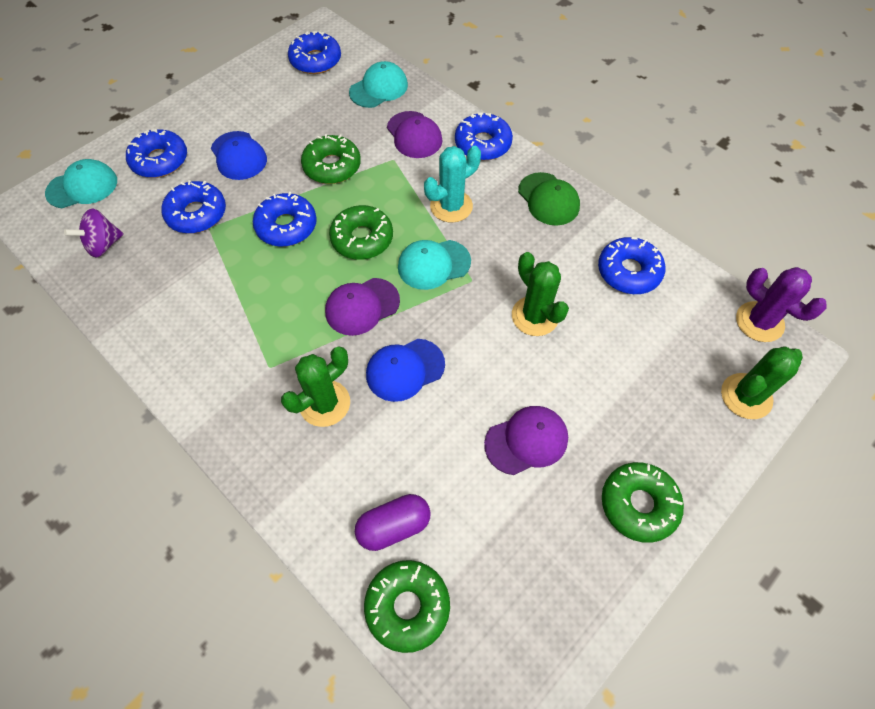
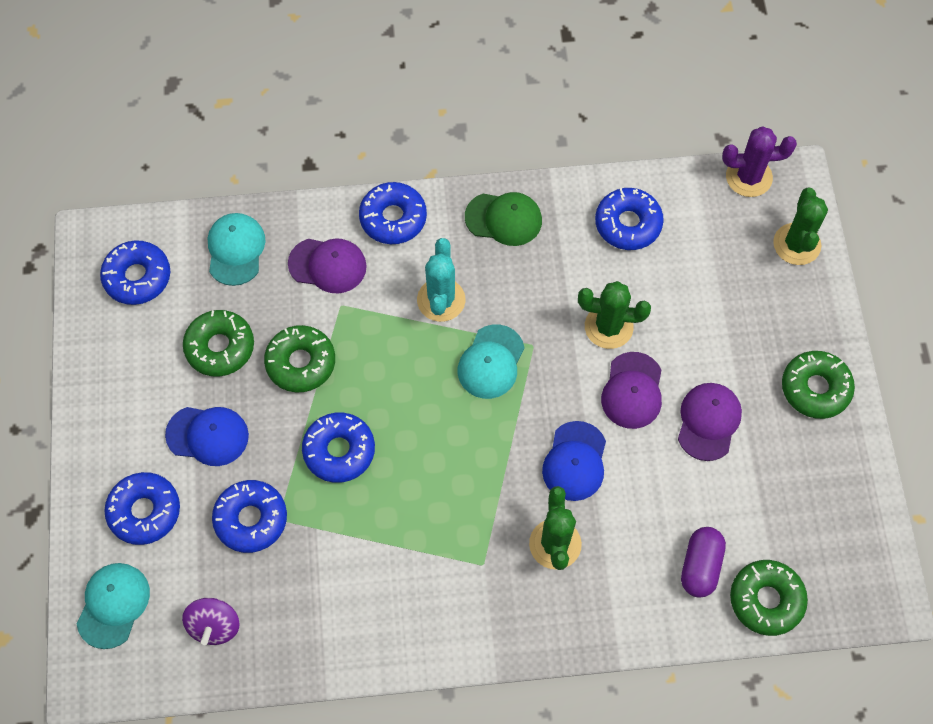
camera: 50 degrees left, 5 degrees up
purple cap [325,278,400,336] -> purple cap moved to [601,352,662,429]
green donut [329,205,393,260] -> green donut moved to [183,310,254,377]

